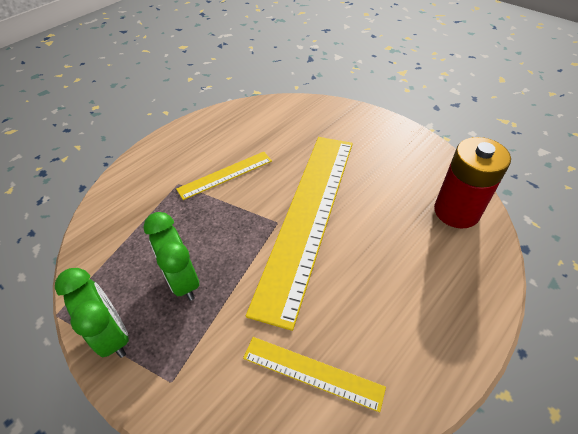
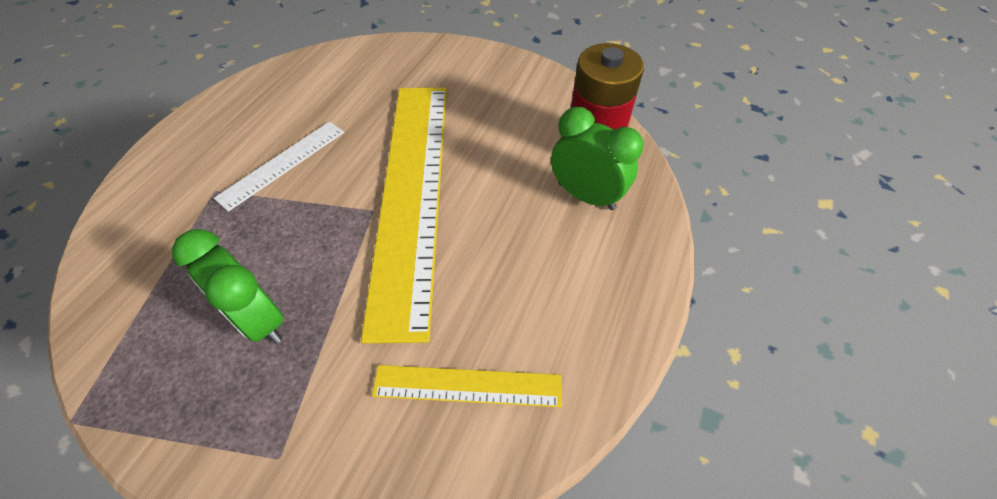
camera: 20 degrees left, 5 degrees up
green clock [55,268,129,358] -> green clock moved to [551,107,643,210]
yellow ruler [176,152,272,200] -> white ruler [214,122,344,212]

